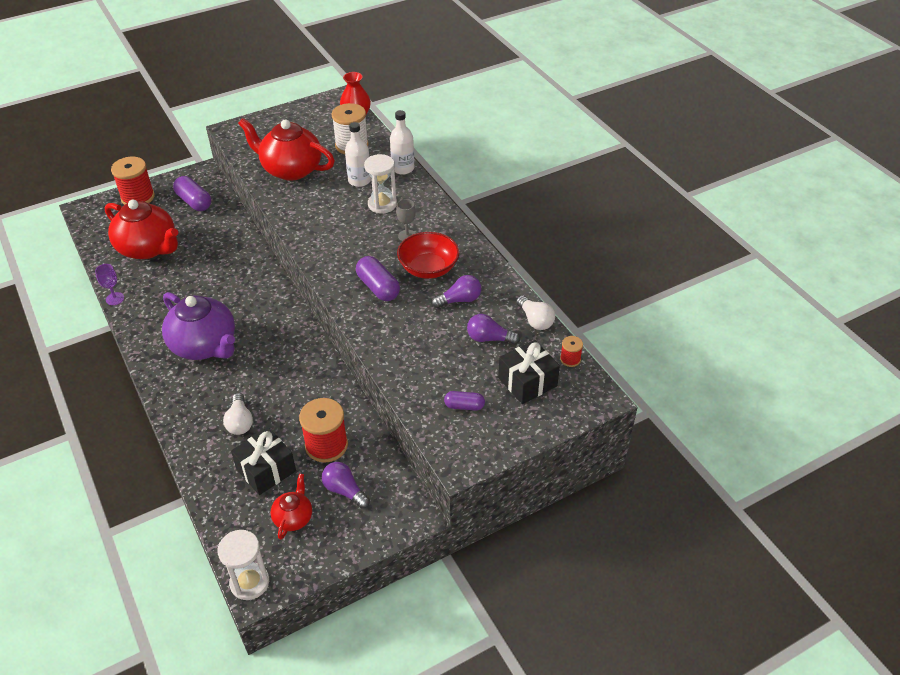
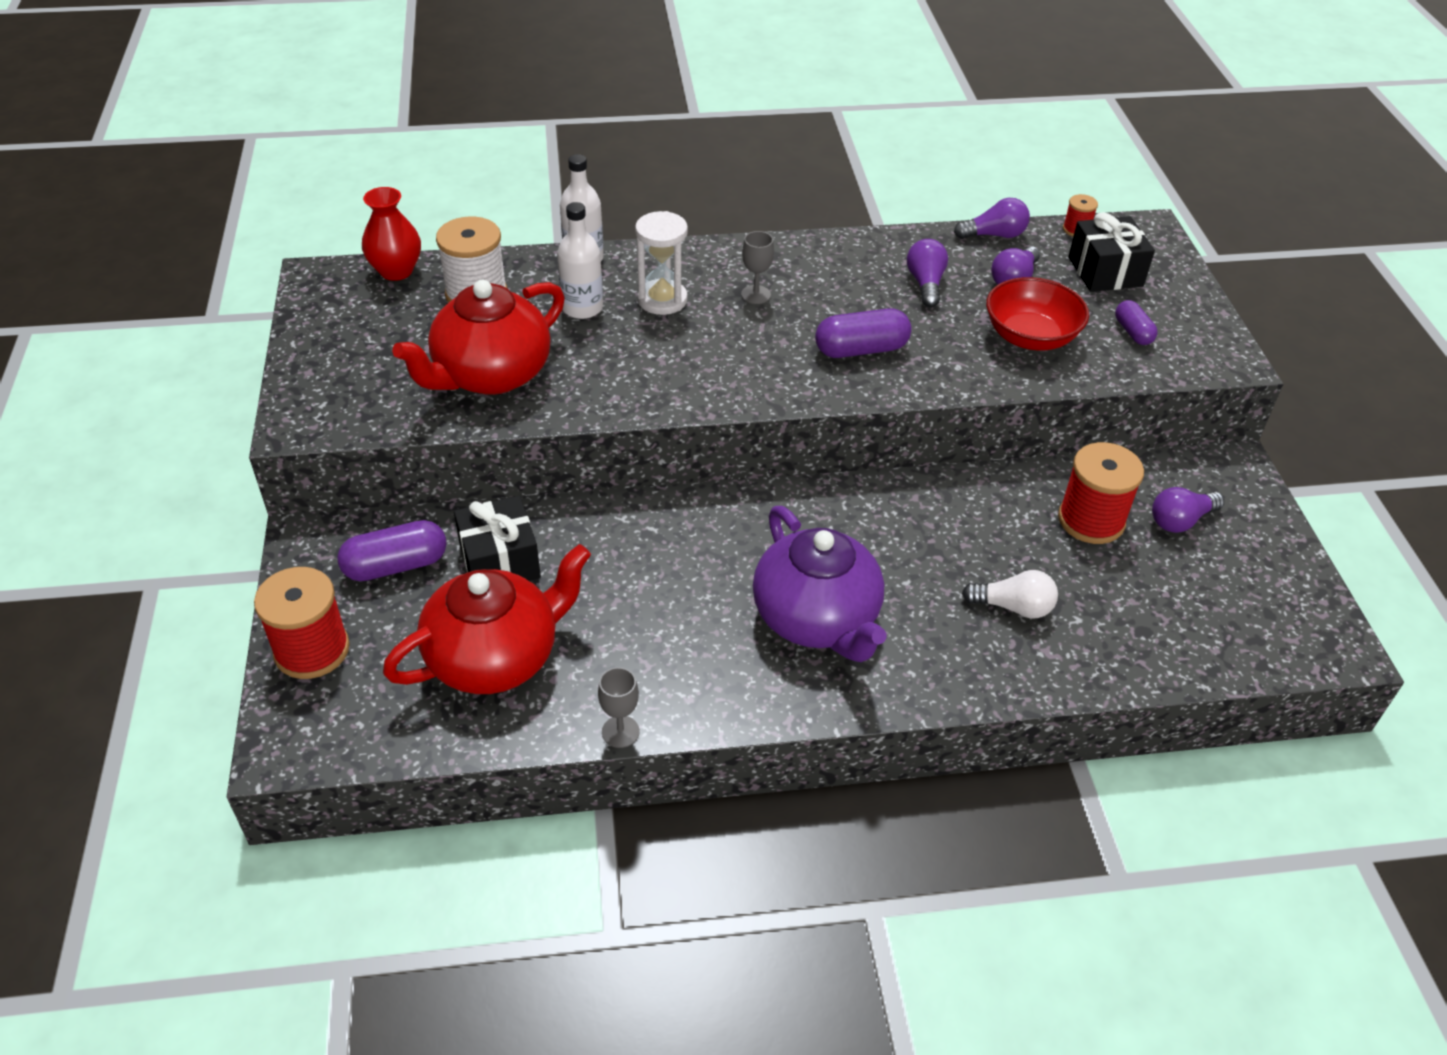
camera: 70 degrees left, 0 degrees up
purple goblet [95,264,124,305] -> grey goblet [598,667,640,748]
purple teapot [162,292,235,360] -> purple teapot turned 90 degrees clockwise [753,506,887,662]
white hourglass [217,530,269,600] -> none
black gift [231,427,296,495] -> black gift moved to [454,496,541,581]
red teapot [271,473,312,540] -> none
red bowl [397,232,459,279] -> red bowl moved to [986,277,1089,351]
purple capsule [444,391,485,411] -> purple capsule turned 45 degrees counterclockwise [1115,300,1158,345]
white light bulb [516,295,555,330] -> purple light bulb [954,198,1030,239]

